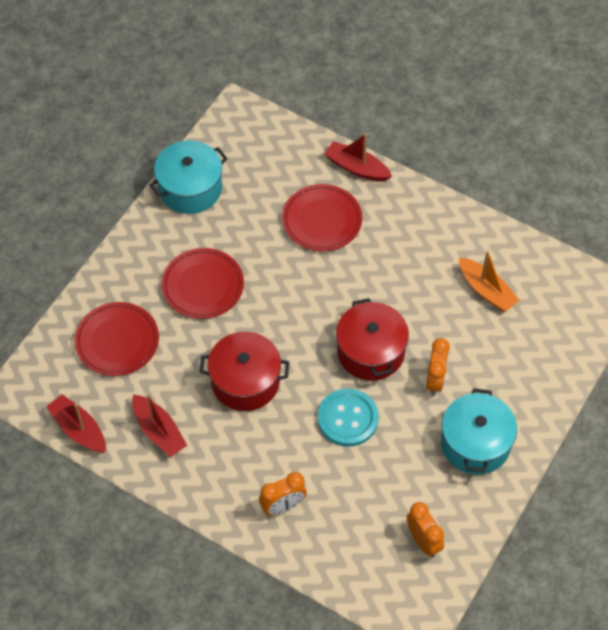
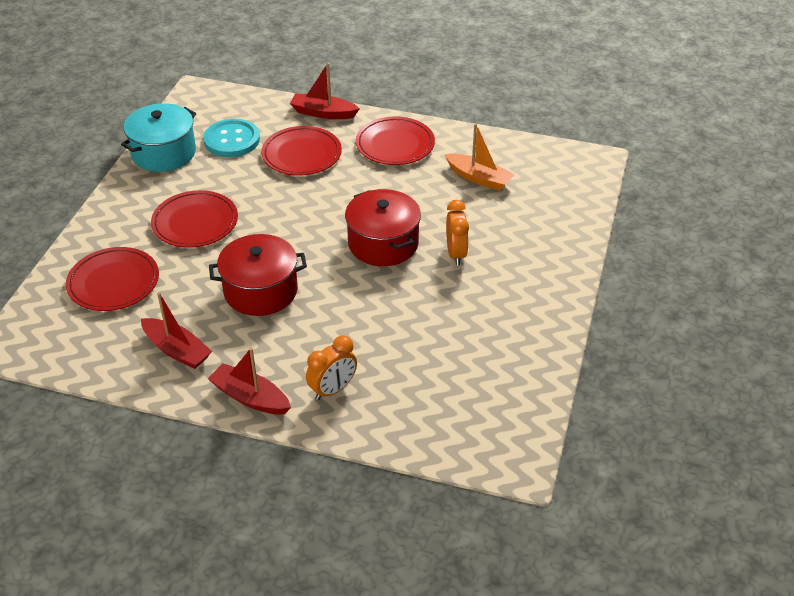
camera: 15 degrees left, 15 degrees down
red boat [46,394,106,453] -> red boat moved to [208,348,291,414]
turquoise button [318,389,379,447] -> turquoise button moved to [203,119,260,157]
orange clock [407,502,444,557] -> none
turquoise pot [441,388,517,475] -> none
none -> red plate [356,116,435,165]

